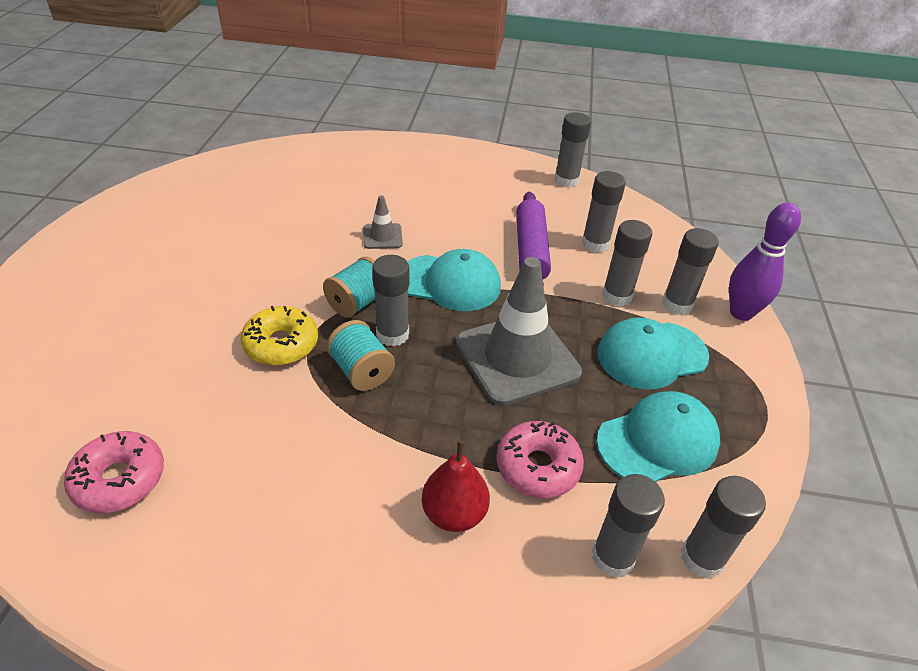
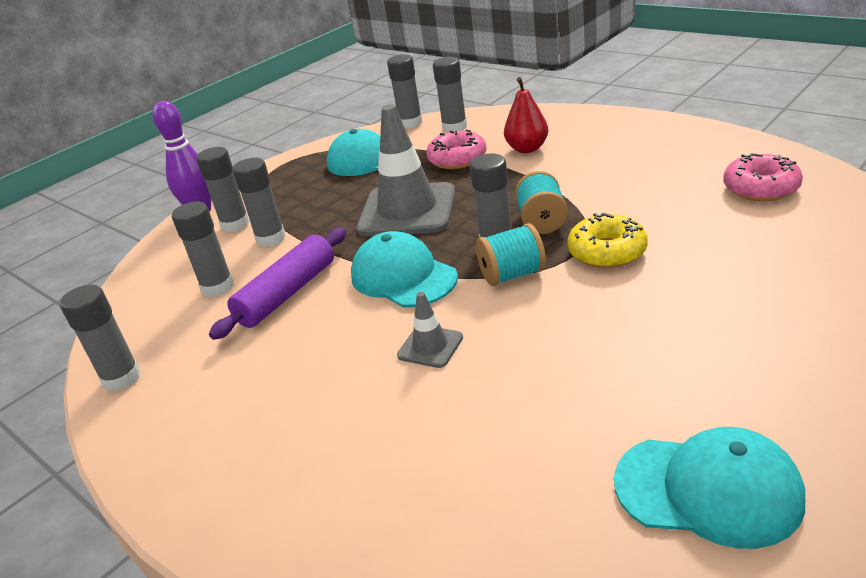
camera: 140 degrees left, 10 degrees down
turquoise cap [597,317,709,390] -> turquoise cap moved to [614,427,805,549]

